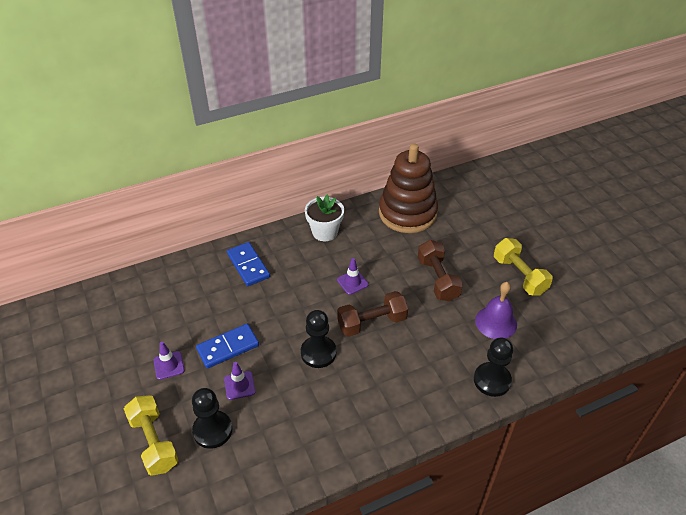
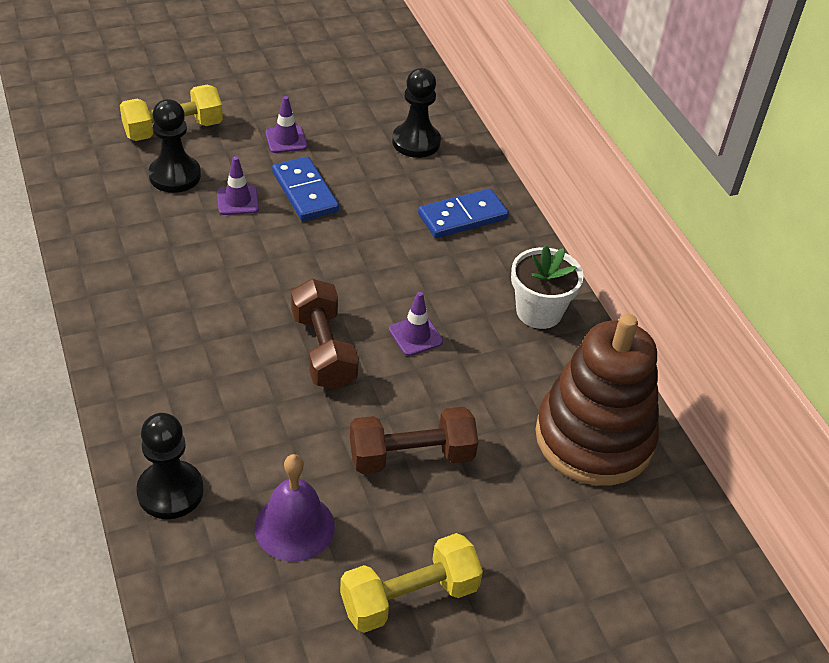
camera: 90 degrees right, 0 degrees up
black pawn [301,310,337,368] -> black pawn moved to [392,68,441,158]

